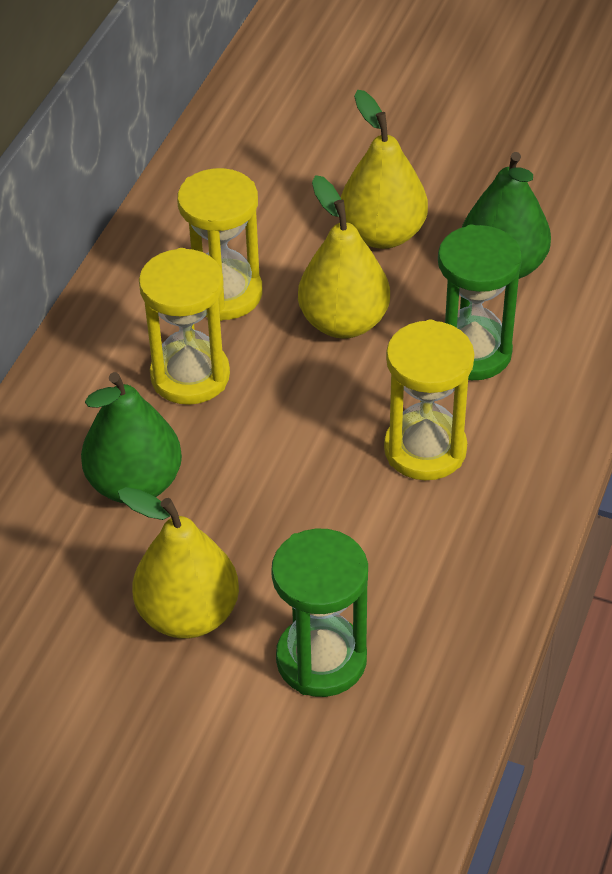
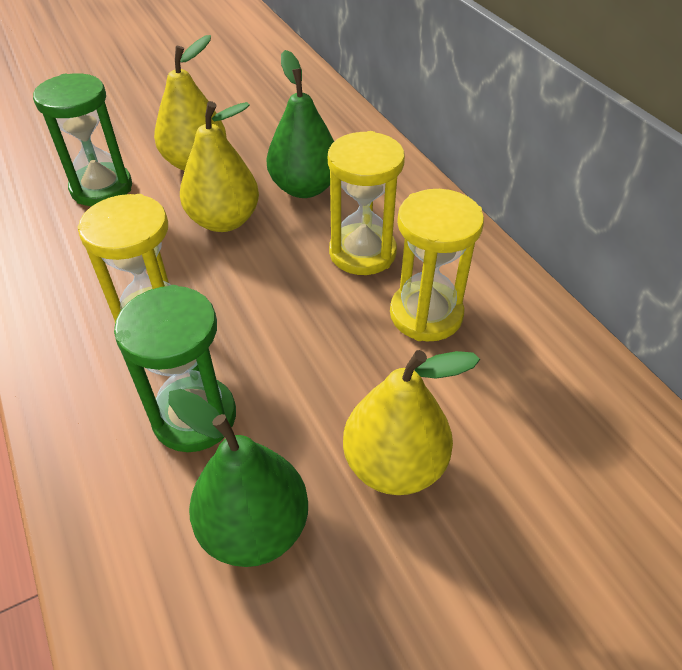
camera: 130 degrees right, 0 degrees up
yellow pear [298,175,390,339] -> yellow pear moved to [180,101,259,232]

